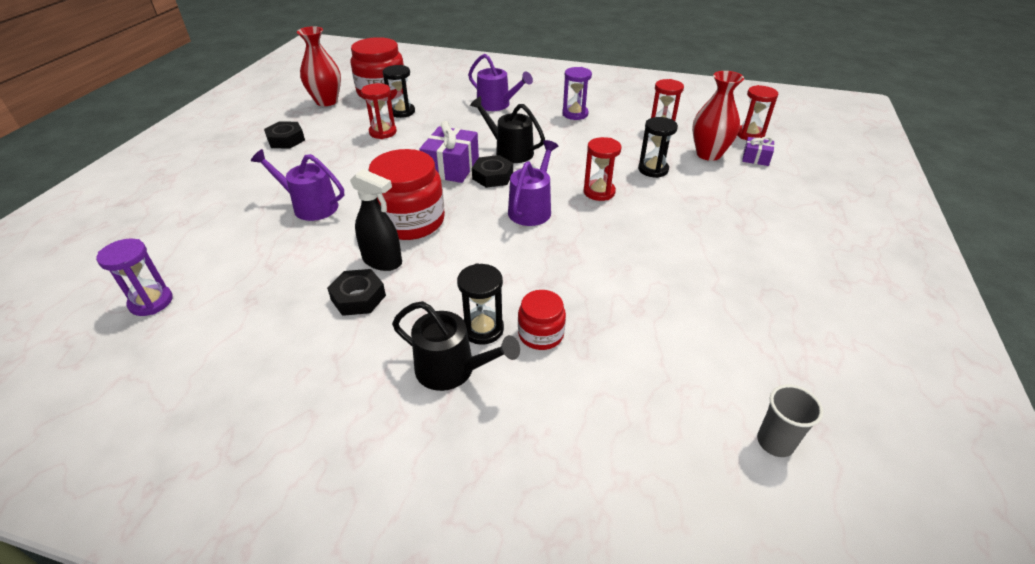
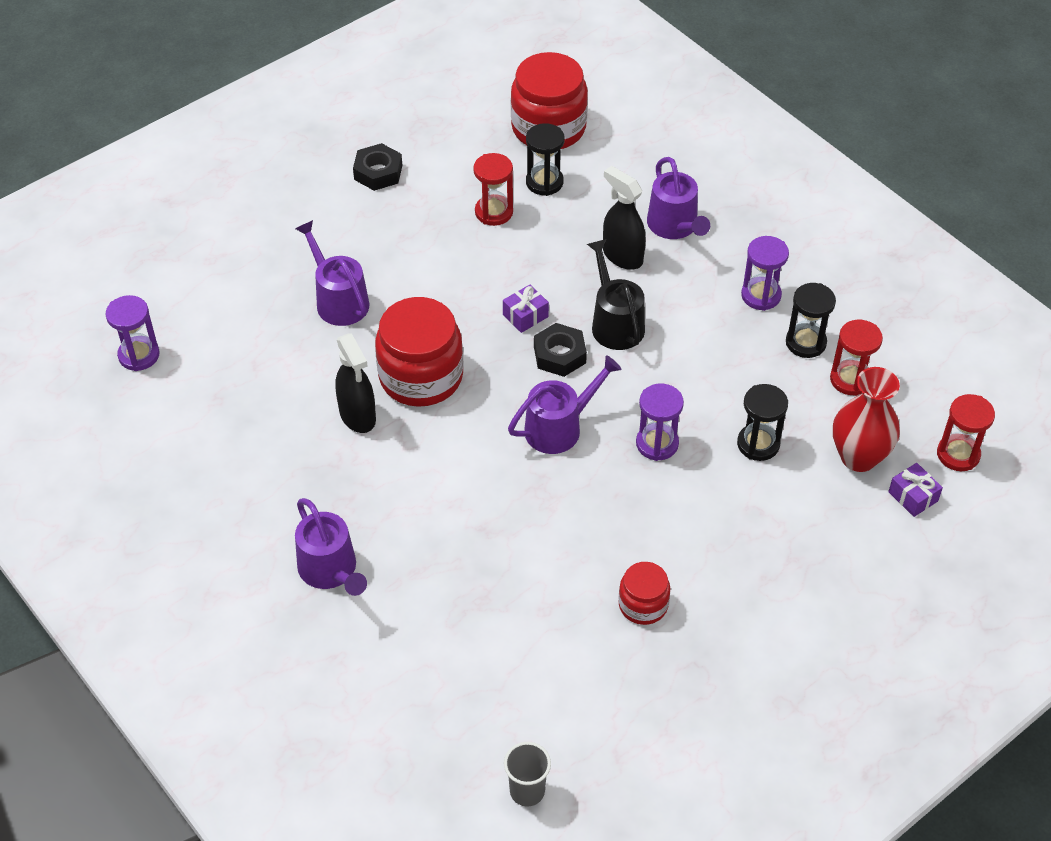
camera: 35 degrees right, 10 degrees up
red vase [297,26,341,106] -> none
black nut [327,269,386,316] -> none
black watering can [392,301,520,391] -> purple watering can [295,498,367,596]
purple gift [419,121,479,183] -> purple gift [503,284,549,333], size x0.55
black hourglass [457,263,504,345] -> black hourglass moved to [786,283,836,358]
red jar [518,290,566,350] -> red jar moved to [618,562,671,625]
red hourglass [584,137,621,201] -> purple hourglass [636,383,684,461]
none -> black spray bottle [603,166,646,270]

